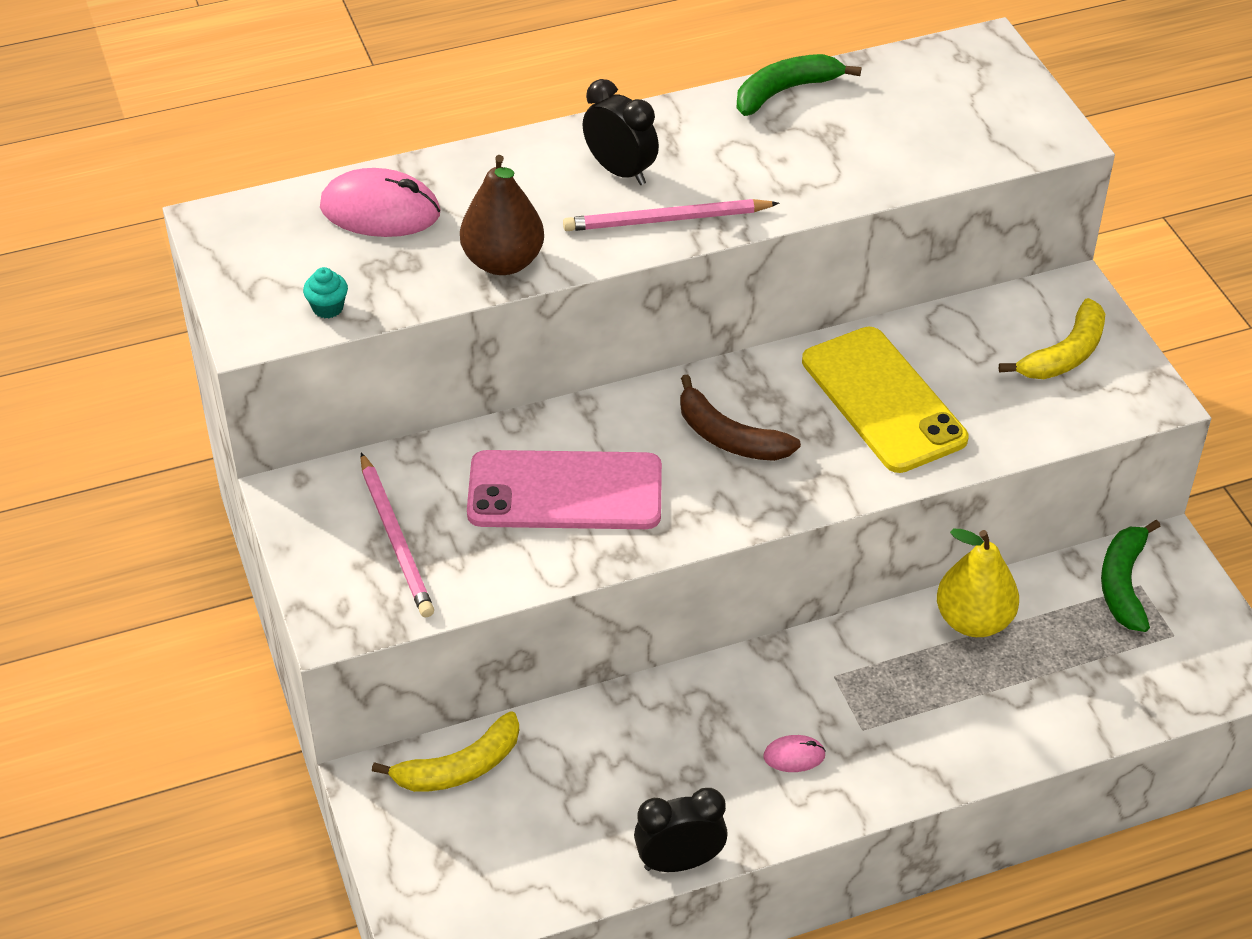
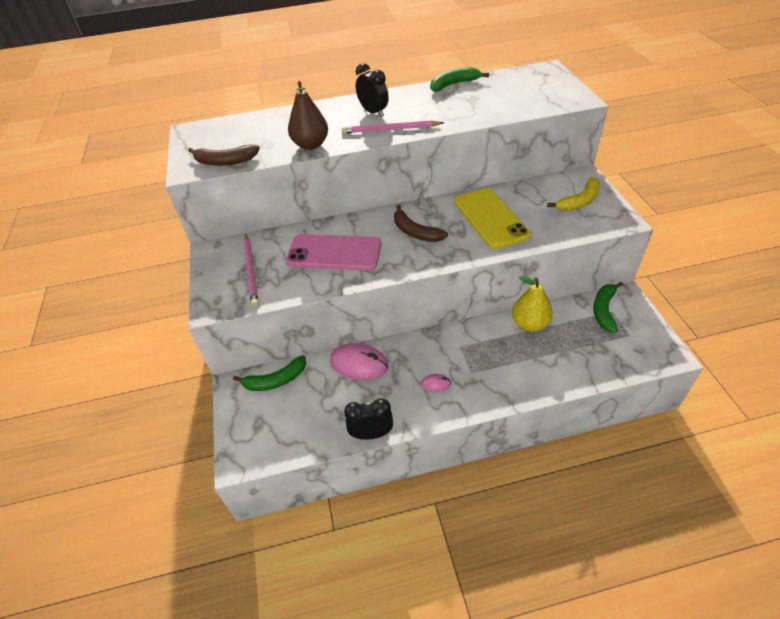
camera: 10 degrees right, 0 degrees up
turquoise cupcake [303,267,348,318] -> brown banana [188,144,260,166]
pink mouse [320,168,440,237] -> pink mouse moved to [330,343,389,380]
yellow banana [372,711,519,792] -> green banana [233,355,306,391]

